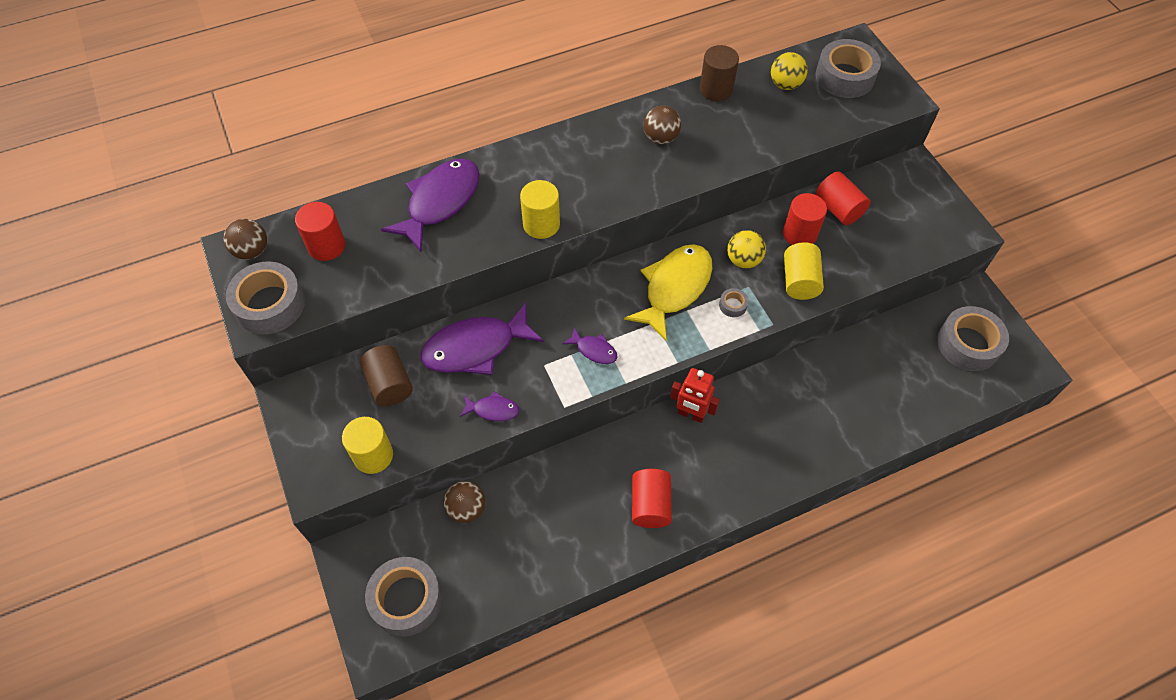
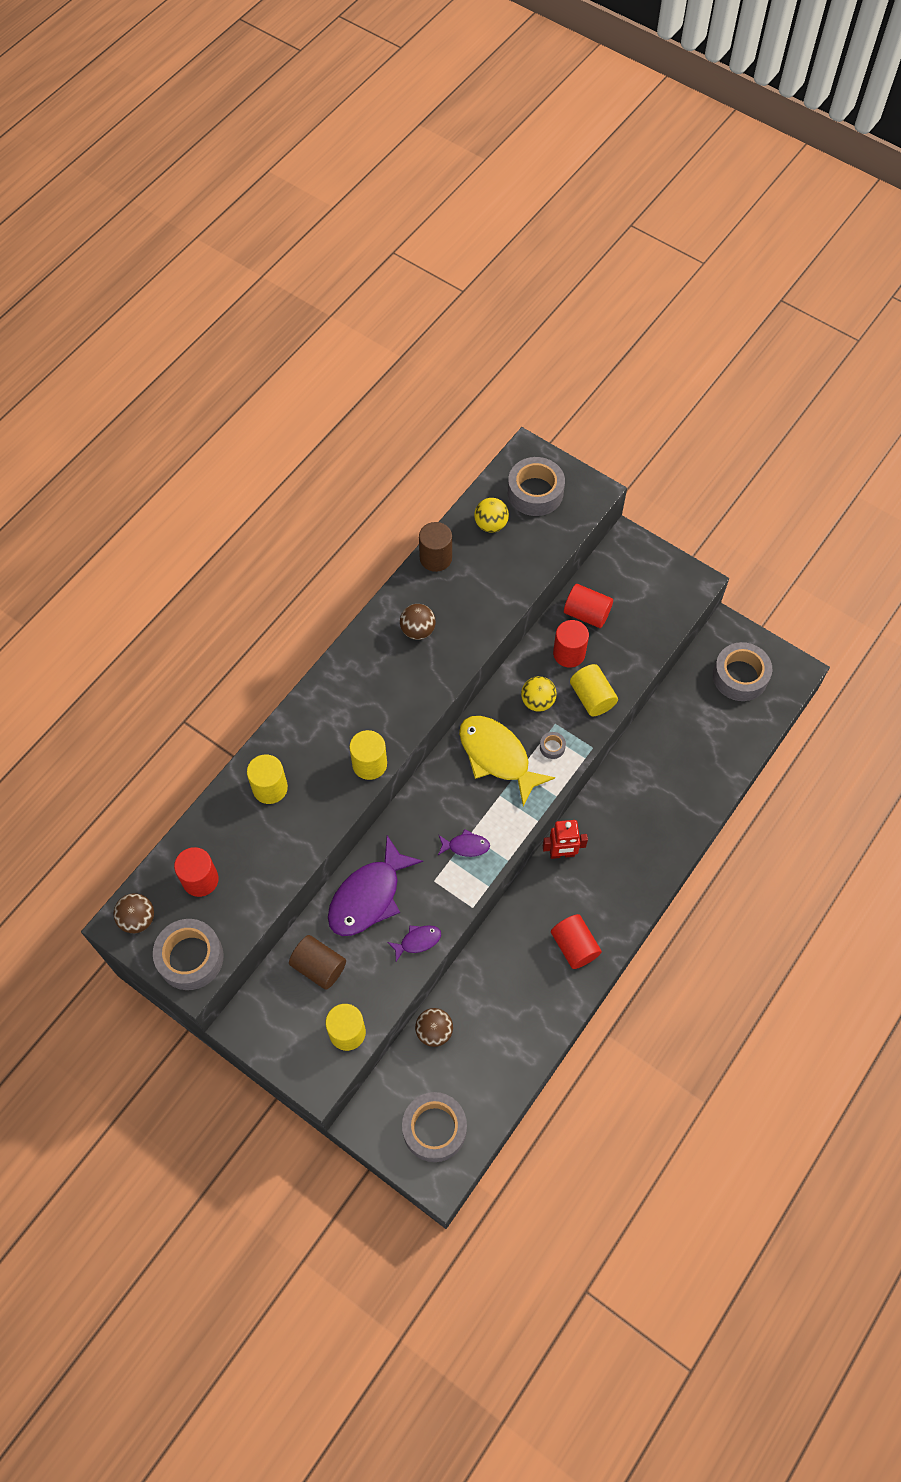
camera: 30 degrees left, 5 degrees up
purple fish [381,159,480,252] -> yellow cylinder [247,754,288,804]
yellow fish [624,244,712,342] -> yellow fish turned 45 degrees counterclockwise [459,716,555,806]

